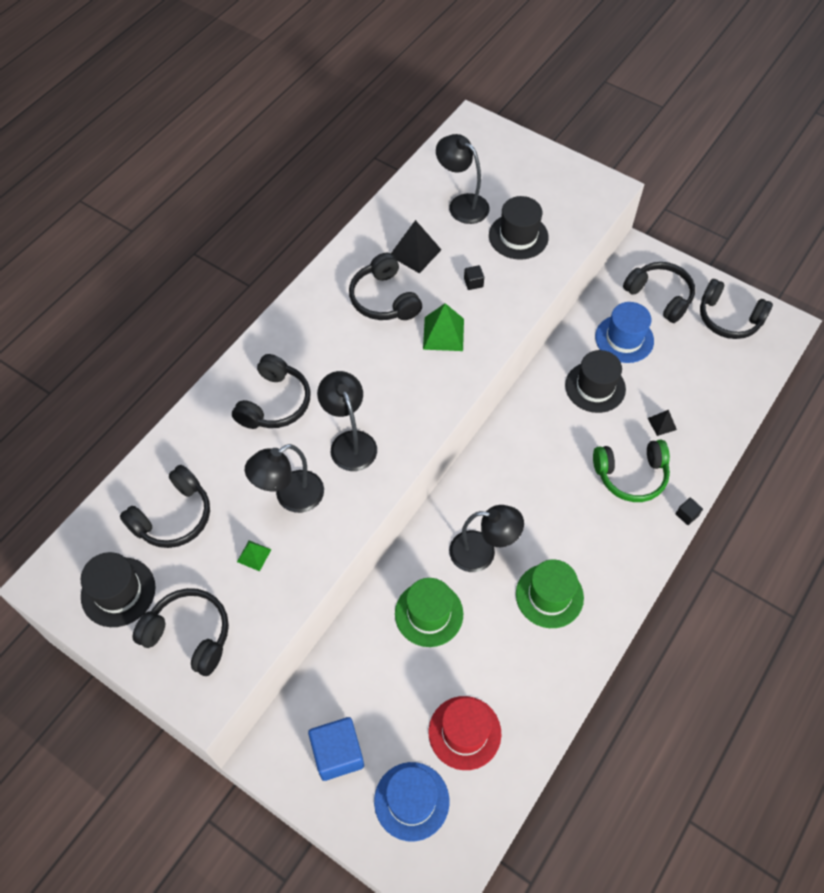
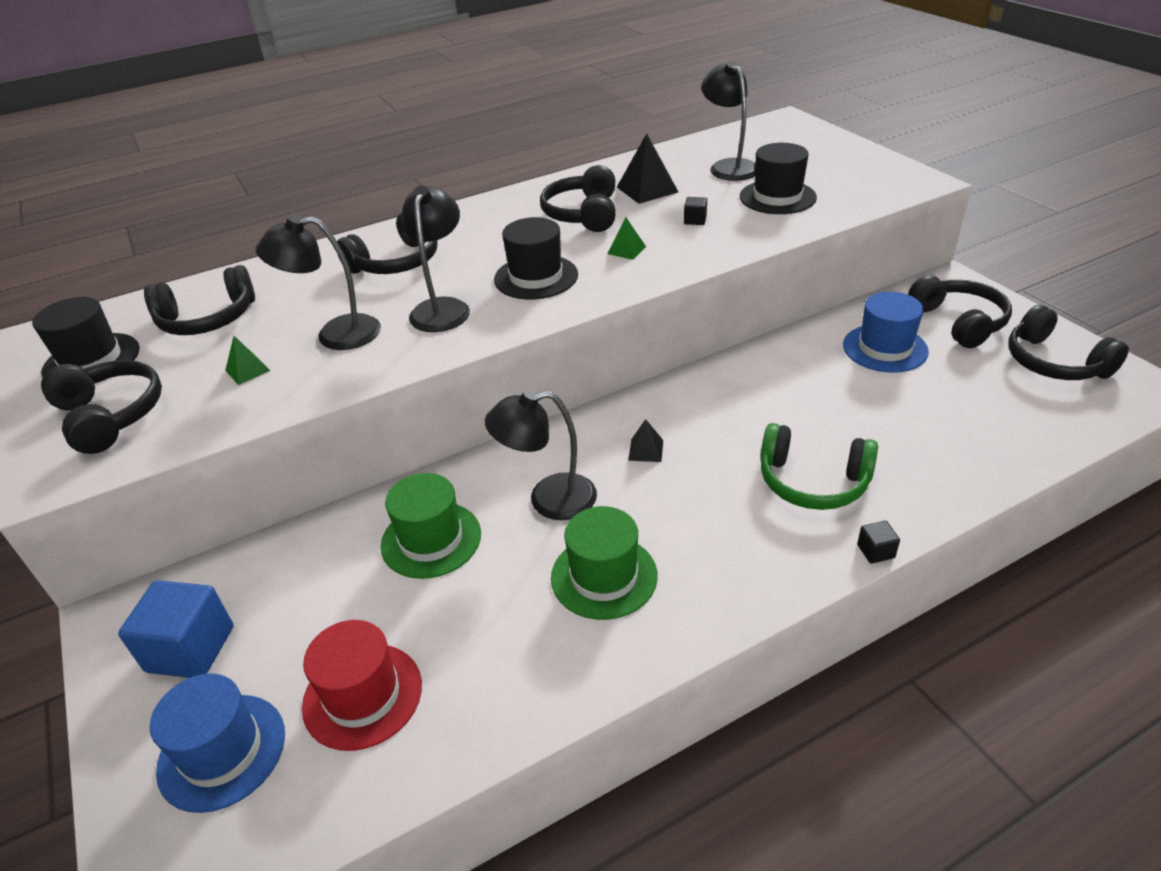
camera: 30 degrees right, 20 degrees down
green pyramid [423,303,464,351] -> green pyramid [607,217,646,260], size x0.57
black lamp [449,505,524,572] -> black lamp turned 135 degrees clockwise [485,390,597,520]
black hat [565,350,626,413] -> black hat moved to [494,217,578,300]
black pyramid [648,410,677,436] -> black pyramid moved to [628,419,663,462]

